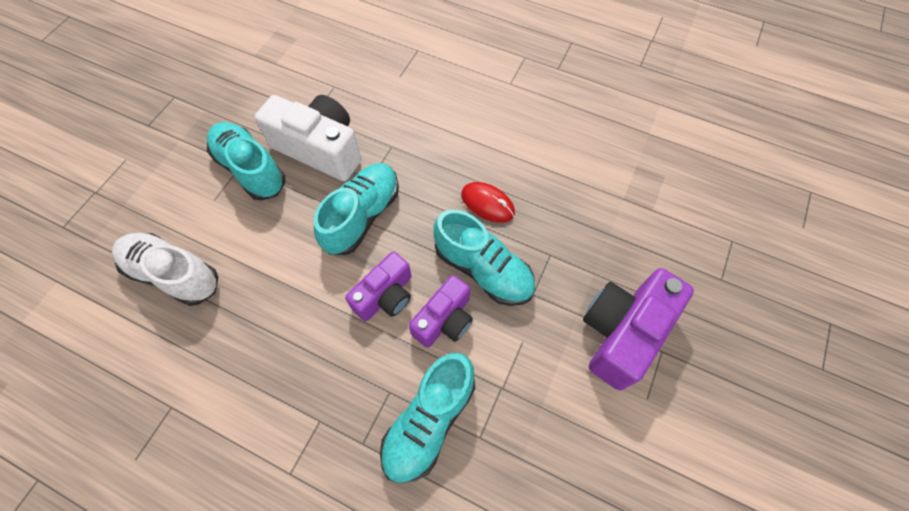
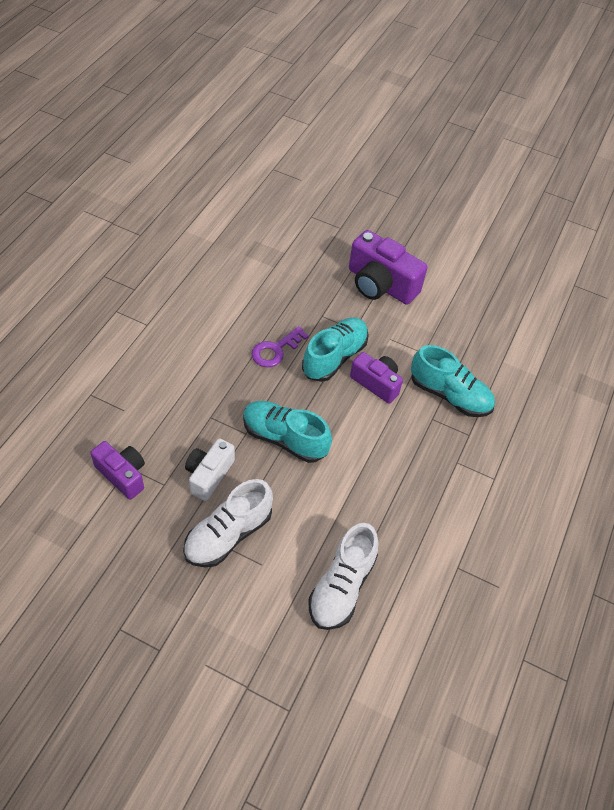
camera: 95 degrees left, 10 degrees down
turquoise shoe [207,122,285,201] -> white shoe [183,479,273,567]
white camera [255,95,361,181] -> white camera [185,438,235,501], size x0.62
purple camera [345,251,411,321] -> purple camera moved to [90,441,145,500]
red mouse [461,182,515,223] -> purple key [251,326,309,367]

